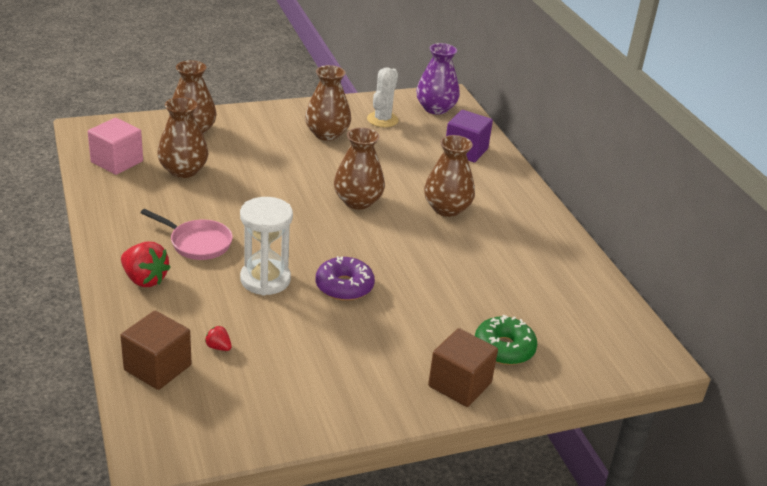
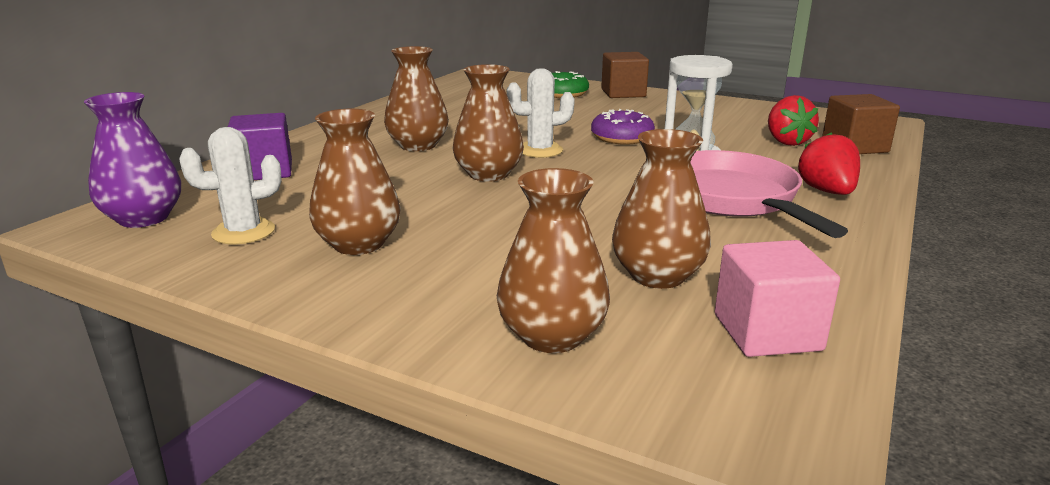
camera: 130 degrees left, 10 degrees down
pink pan [141,209,233,260] -> pink pan [691,150,848,238], size x1.67
red strawberry [205,326,232,351] -> red strawberry [768,95,819,146], size x2.03
none -> white cactus [507,68,575,158]

